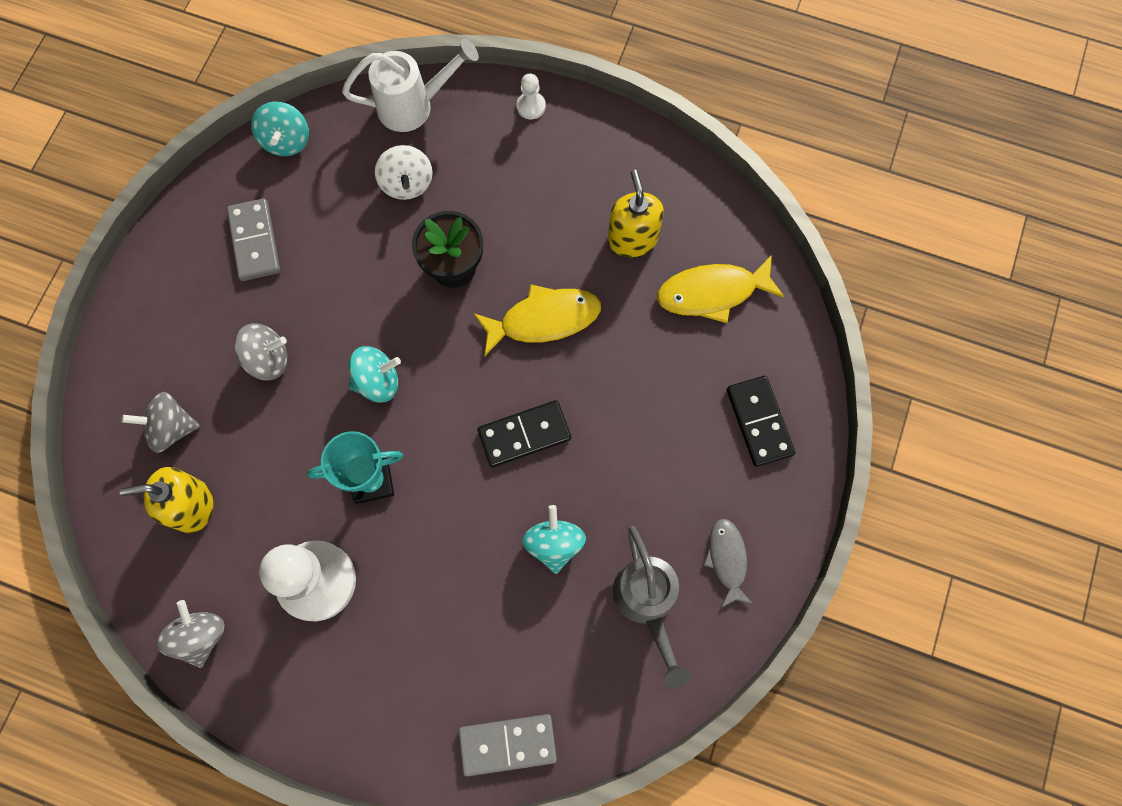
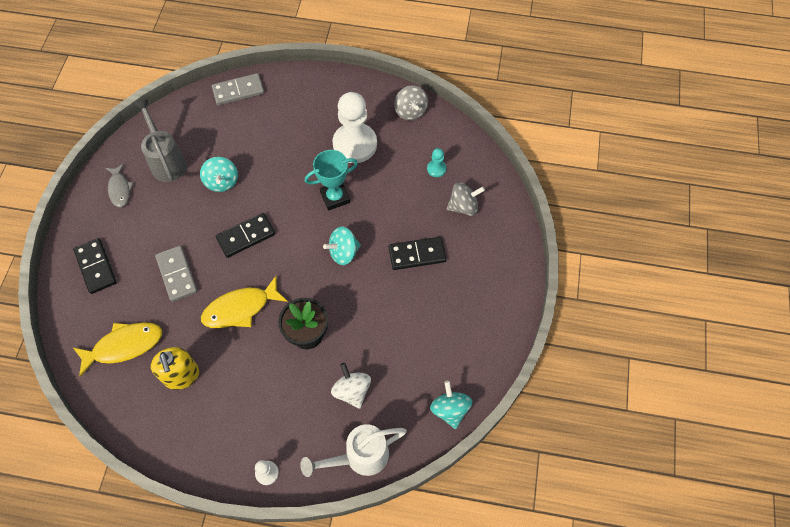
camera: 170 degrees right, 10 degrees down
yellow soap dispenser [120,467,213,533] -> turquoise pawn [427,148,446,177]
grey domino [227,198,280,281] -> grey domino moved to [155,246,198,302]
grey spinning top [234,323,288,380] -> black domino [389,237,446,270]

